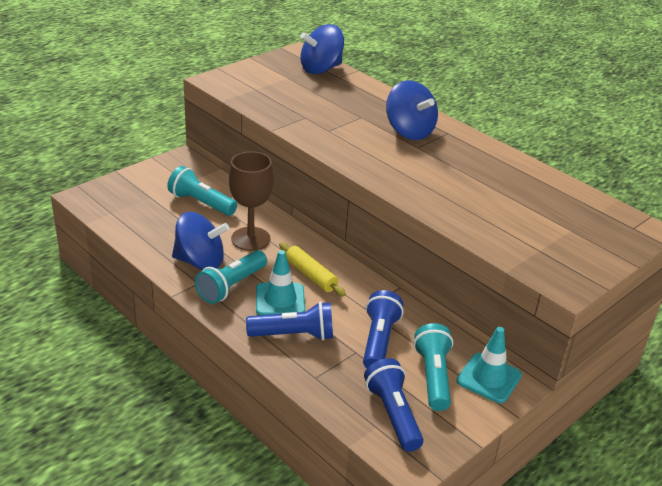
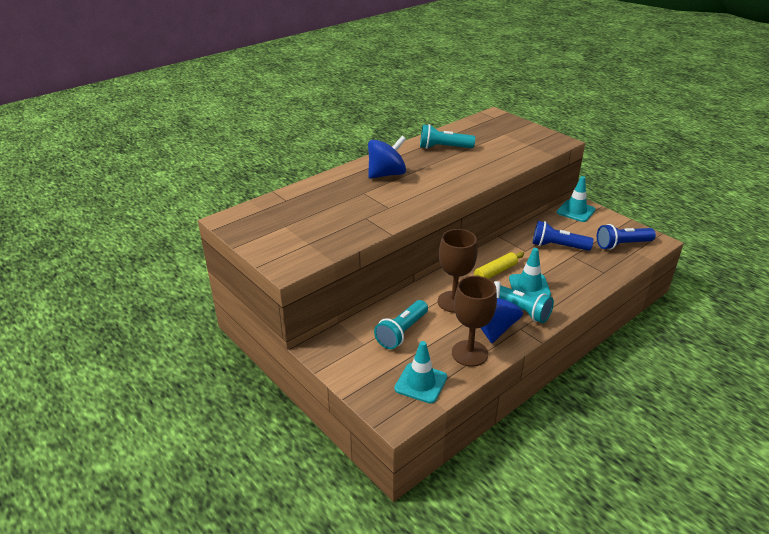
camera: 85 degrees left, 0 degrees up
blue flashlight [246,302,333,341] -> none
blue spinning top [300,24,344,74] -> none
turquoise flashlight [413,323,453,411] -> turquoise flashlight moved to [420,124,475,149]
none -> turquoise traffic cone [394,341,447,404]
none -> brown goblet [452,276,497,367]

